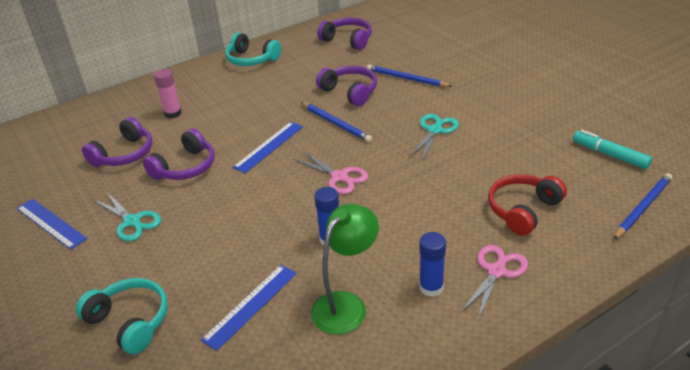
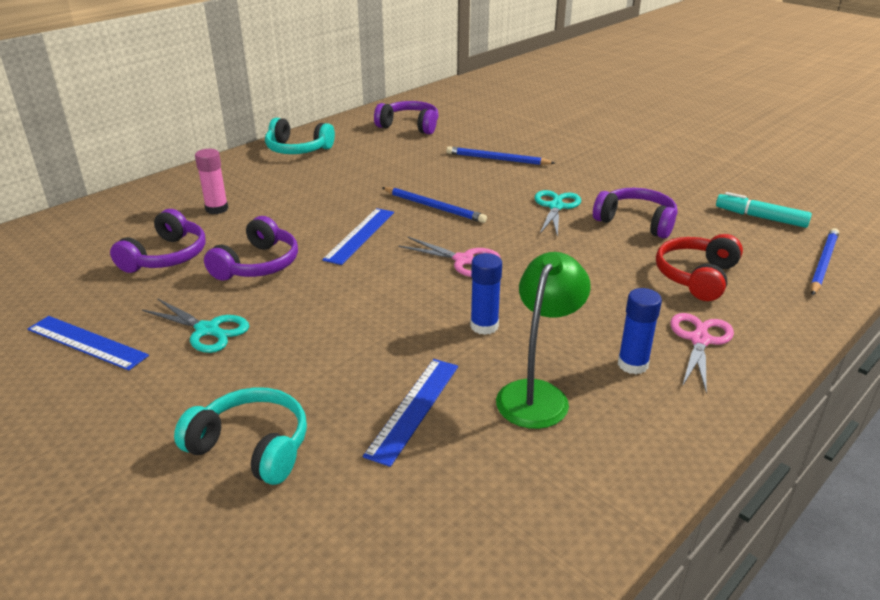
camera: 15 degrees left, 5 degrees down
purple headphones [316,66,377,106] -> purple headphones moved to [593,188,677,239]

